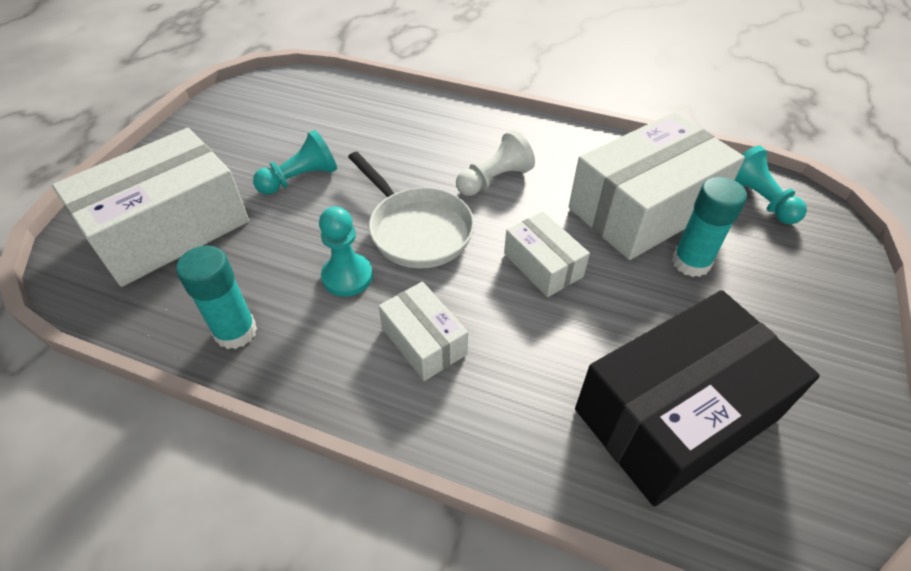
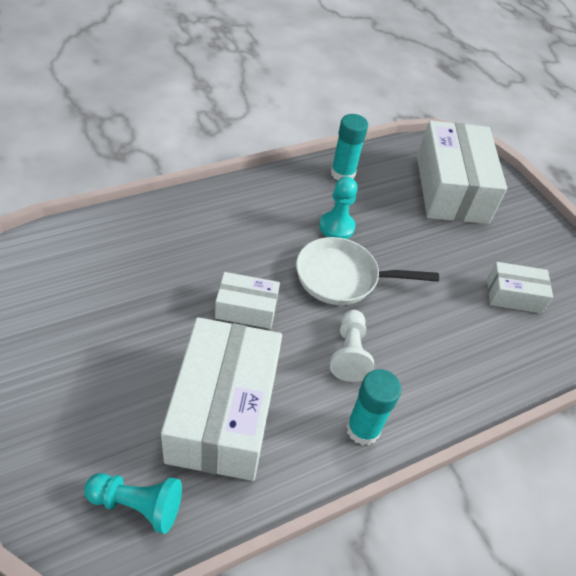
camera: 125 degrees right, 0 degrees up
turquoise pawn [253,130,337,195] -> none
white box [379,282,468,381] -> white box moved to [487,262,553,313]
black box [575,290,820,507] -> none
turquoise glue stick [672,177,747,277] -> turquoise glue stick moved to [346,369,401,445]

